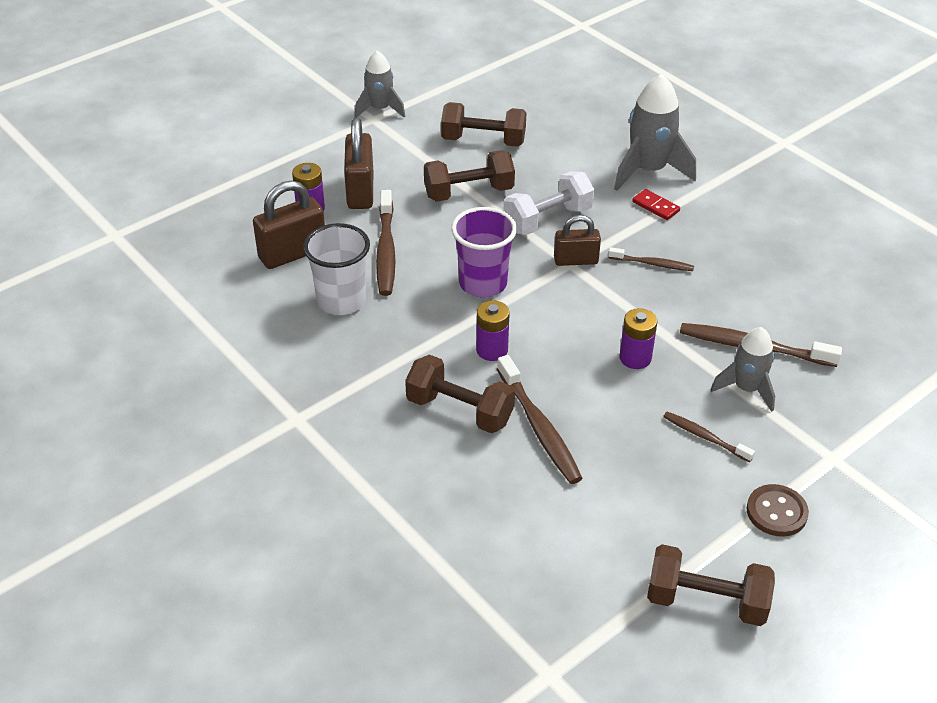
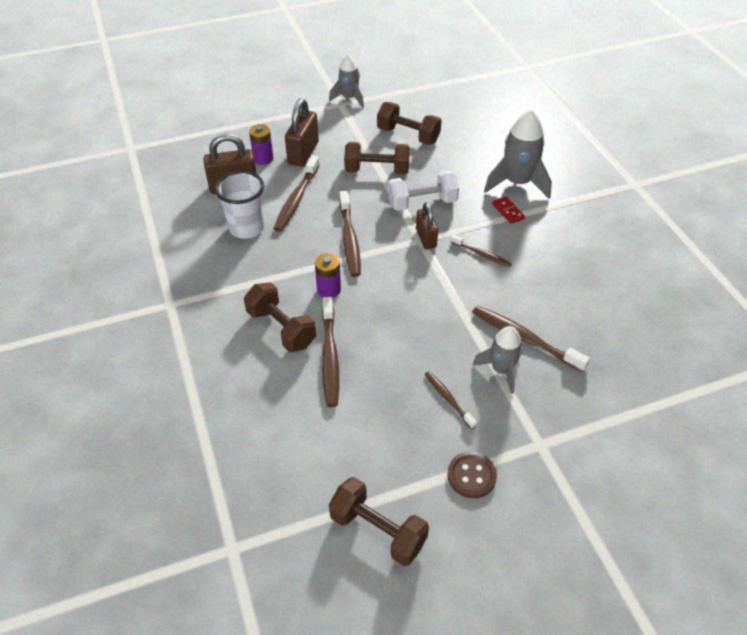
camera: 20 degrees right, 5 degrees up
purple cup [451,207,517,298] -> brown toothbrush [339,191,361,277]
brown padlock [554,215,601,266] -> brown padlock turned 60 degrees clockwise [416,202,438,249]
purple battery [620,308,657,369] -> none

